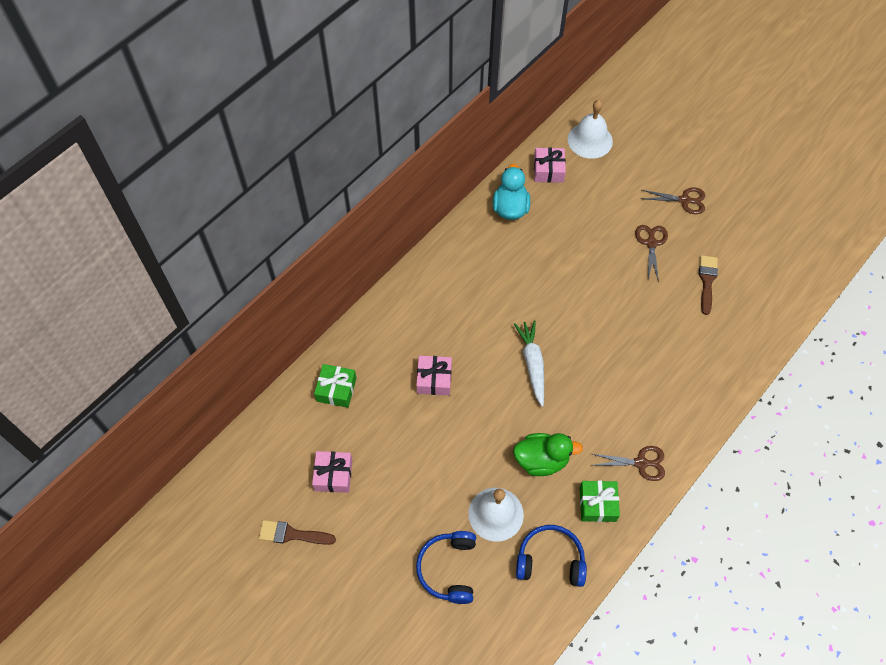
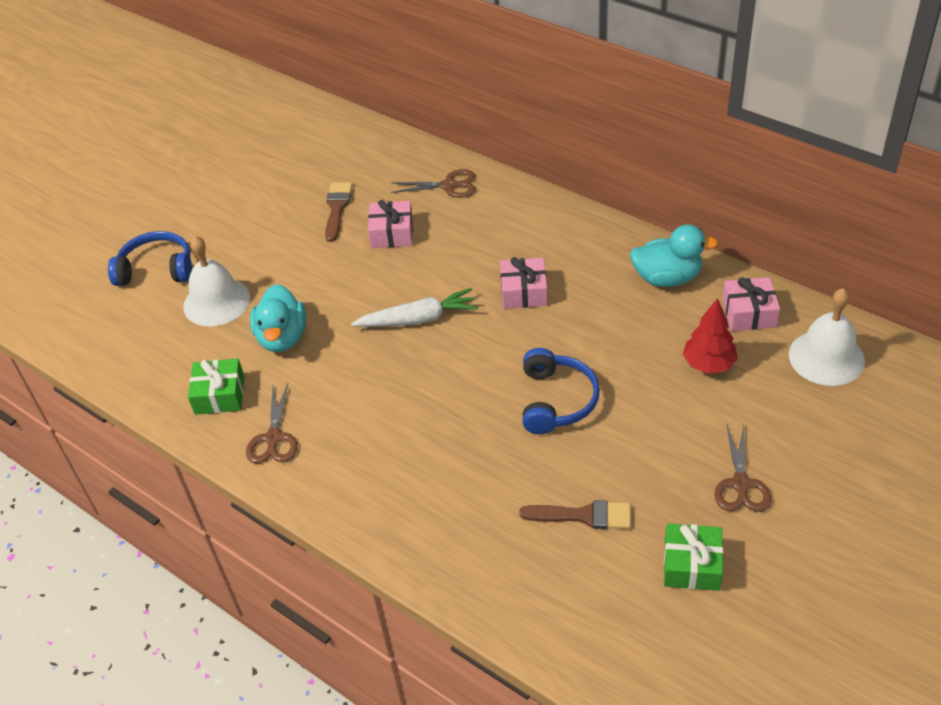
camera: 90 degrees right, 15 degrees down
brown brush [259,520,336,545] -> brown brush moved to [325,182,352,242]
pink gift [312,451,352,493] -> pink gift moved to [500,257,548,309]
green gift [314,364,357,408] -> green gift moved to [664,524,723,591]
green duck [513,433,583,476] -> turquoise duck [250,284,306,352]
blue headphones [516,525,587,587] -> blue headphones moved to [522,348,600,434]
brown scissors [635,225,668,282] -> brown scissors moved to [391,169,475,198]
none -> red tree [683,298,738,374]

